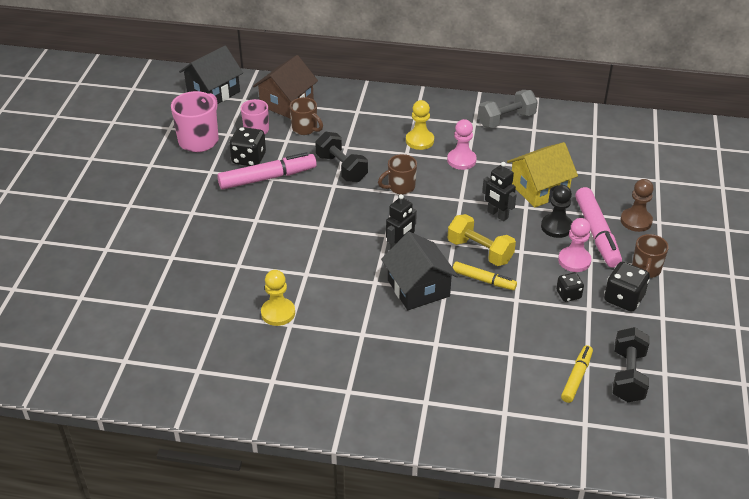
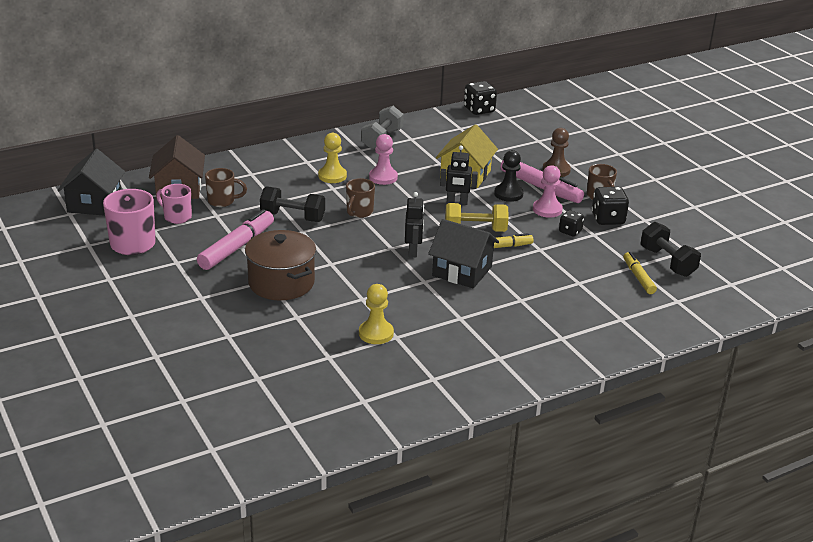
camera: 40 degrees left, 10 degrees down
black dice [229,127,266,166] -> black dice moved to [464,81,497,115]
none -> brown pot [245,230,316,300]

